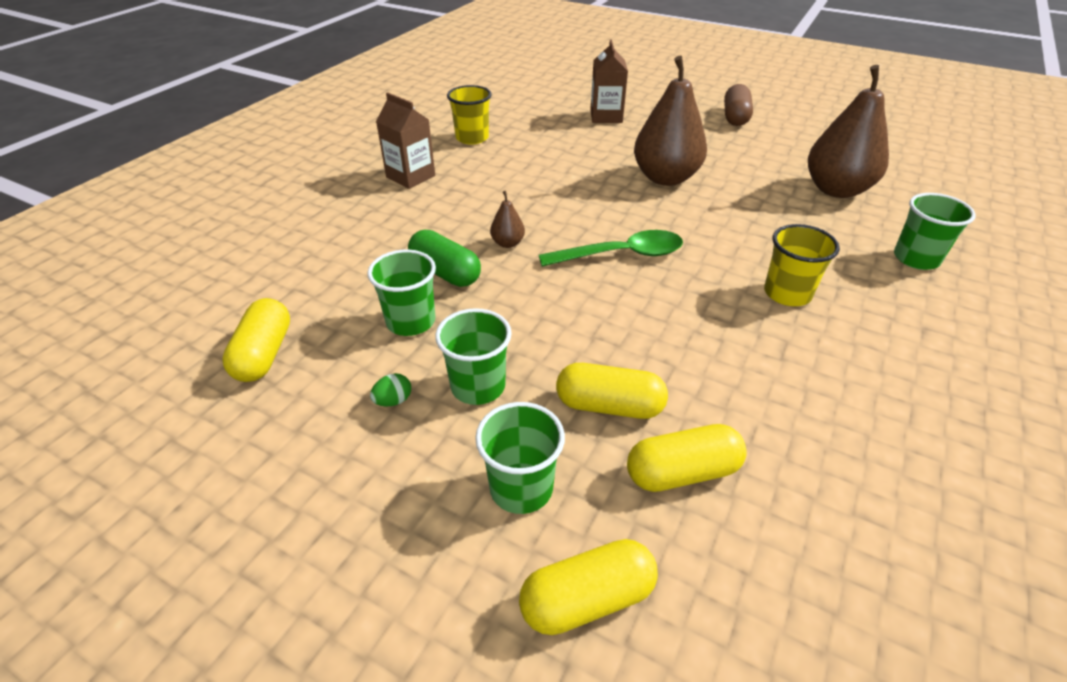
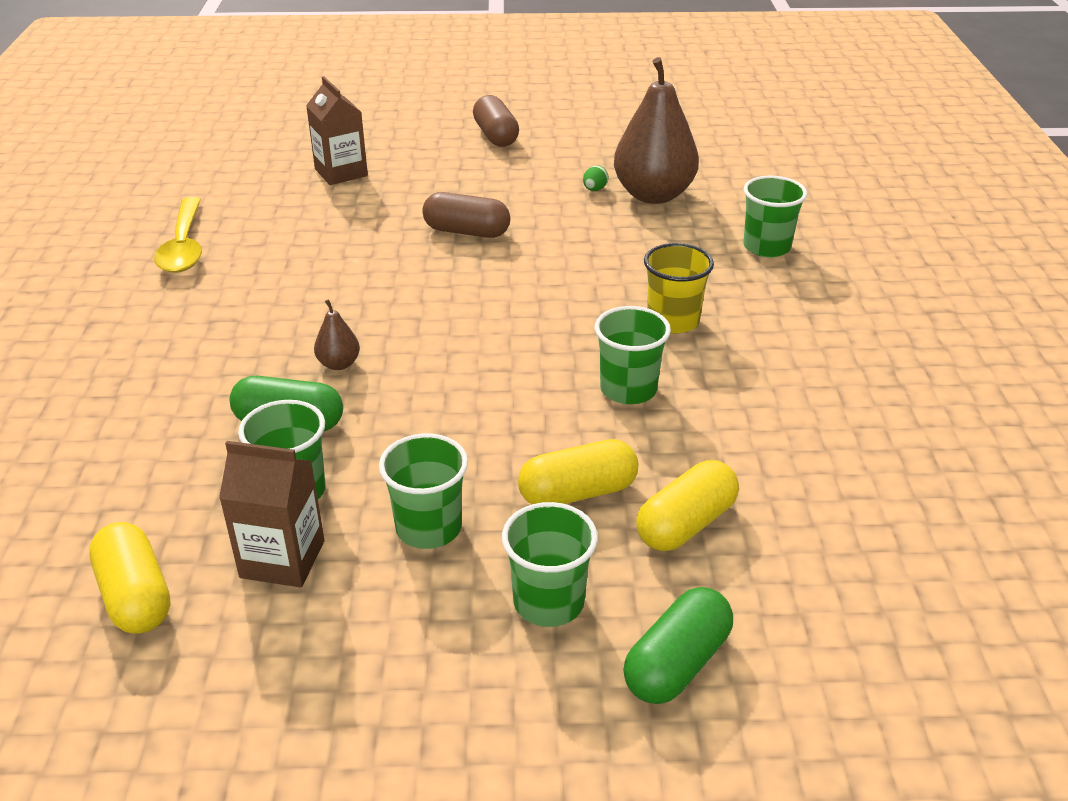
camera: 30 degrees left, 5 degrees down
green egg [370,373,411,406] -> green egg moved to [583,165,609,191]
brown carton [376,92,435,189] -> brown carton moved to [219,441,324,587]
yellow cup [447,85,492,145] -> yellow spoon [154,197,202,273]
yellow capsule [519,539,658,635] -> green capsule [623,587,733,704]
green spoon [539,230,683,267] -> none
brown pear [634,55,707,186] -> brown capsule [422,192,510,238]
none -> green cup [595,306,671,404]

